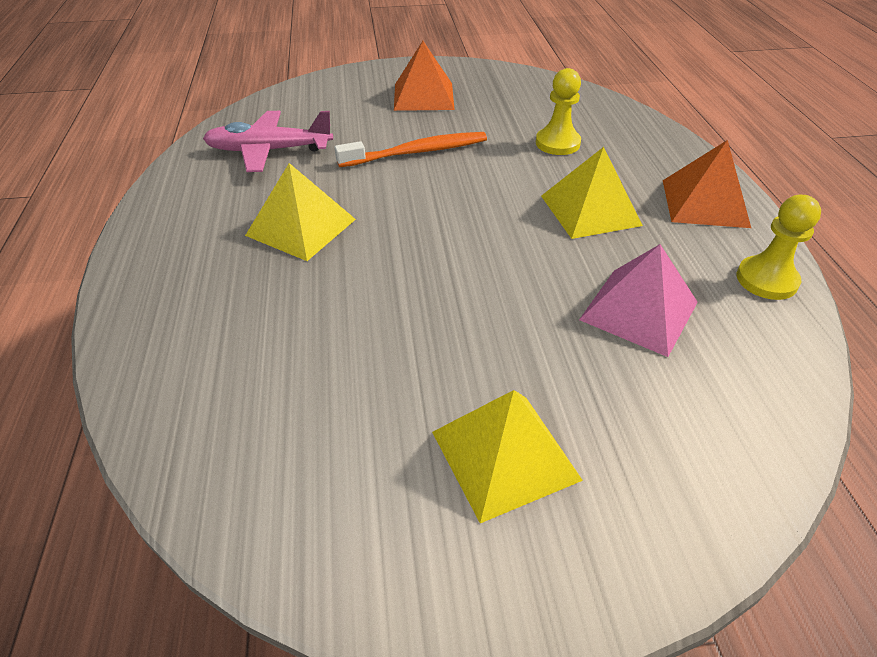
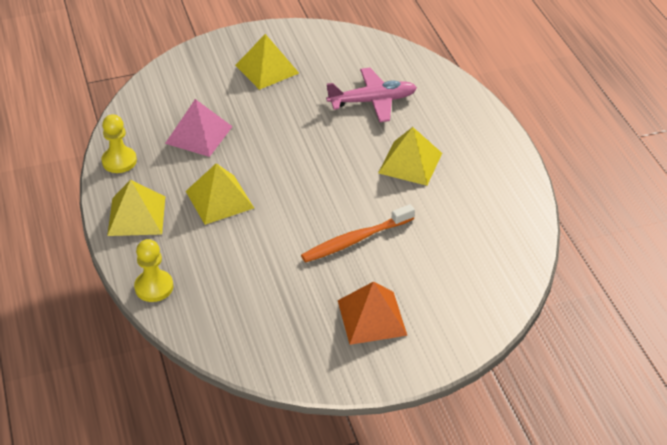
camera: 170 degrees right, 0 degrees up
pink plane [203,111,333,172] -> pink plane moved to [326,68,417,122]
yellow pawn [536,68,581,155] -> yellow pawn moved to [134,239,173,302]
orange pyramid [663,140,751,228] -> yellow pyramid [107,180,165,236]

